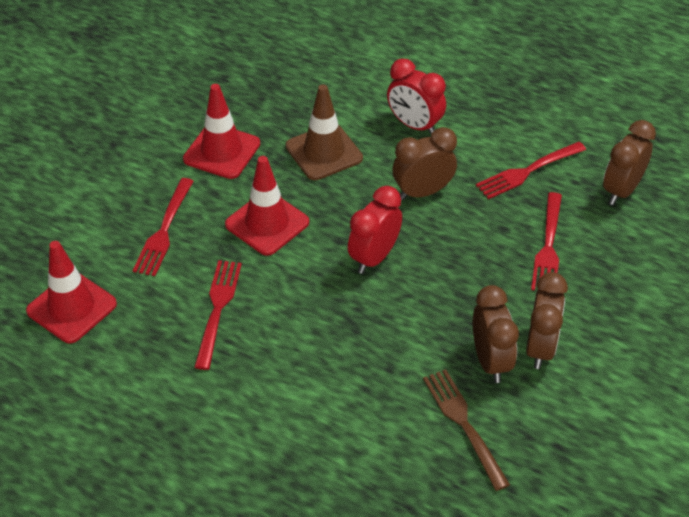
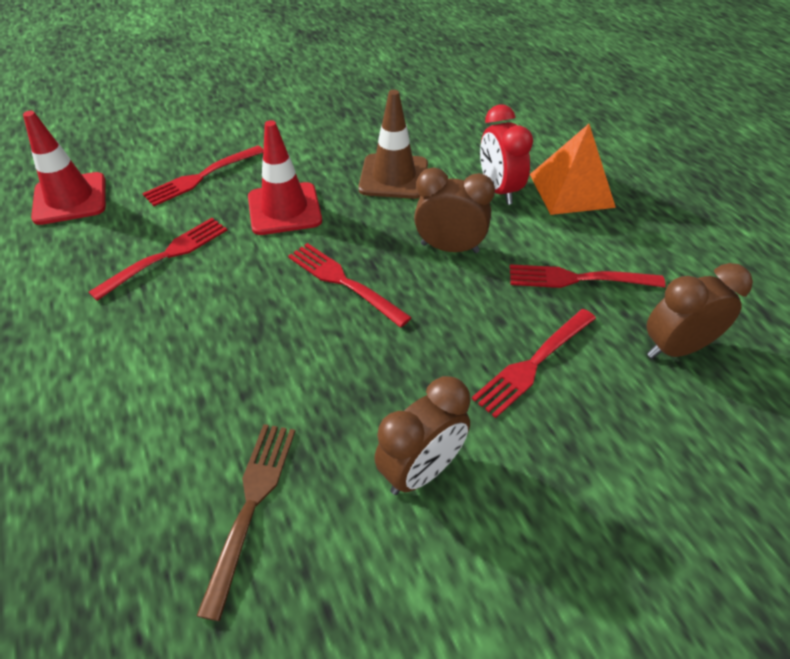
camera: 35 degrees right, 0 degrees up
red traffic cone [183,84,260,179] -> none
red clock [348,186,402,274] -> red fork [288,243,412,327]
brown clock [473,285,519,383] -> none
none -> orange pyramid [530,124,616,215]

